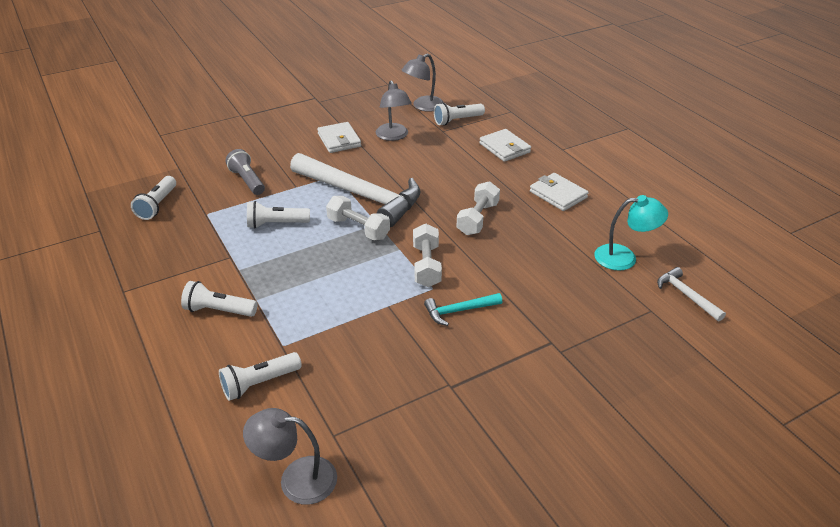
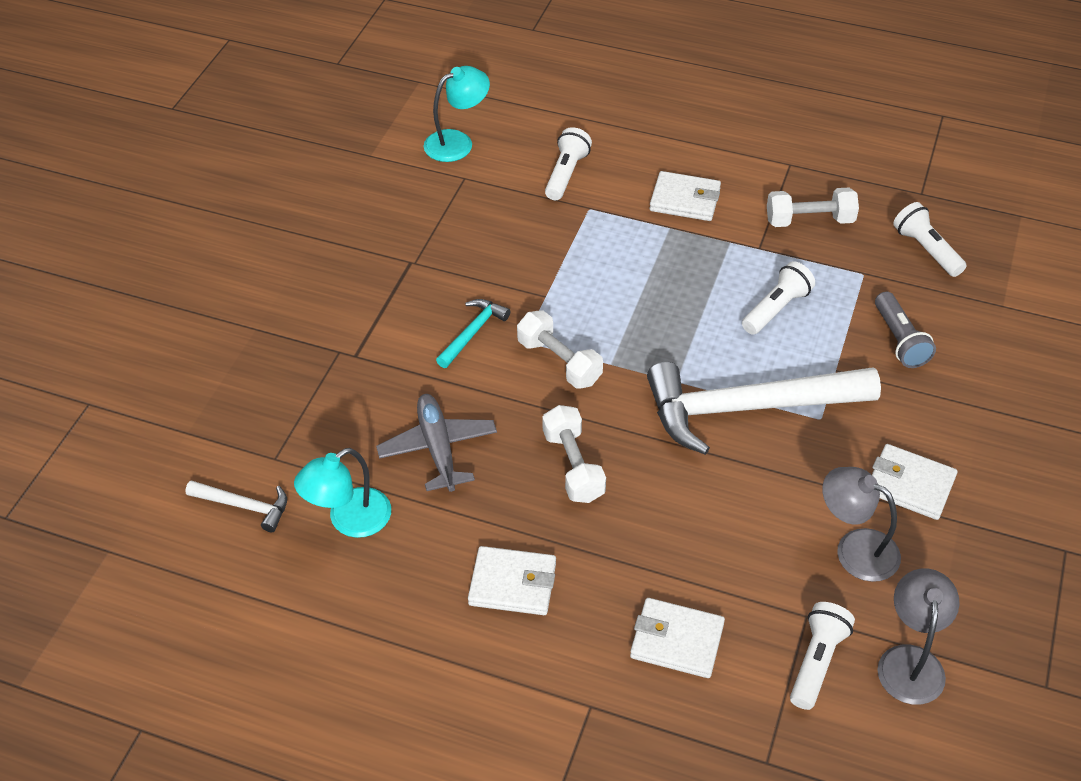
camera: 140 degrees right, 10 degrees up
white flashlight [181,281,258,317] -> white wallet [649,171,721,221]
grey flashlight [226,149,265,195] -> grey flashlight turned 60 degrees clockwise [875,292,936,368]
grey lamp [243,408,337,505] -> turquoise lamp [424,66,490,162]
white dumbbell [326,196,390,240] -> white dumbbell moved to [767,188,859,227]
none -> grey plane [376,394,497,492]

